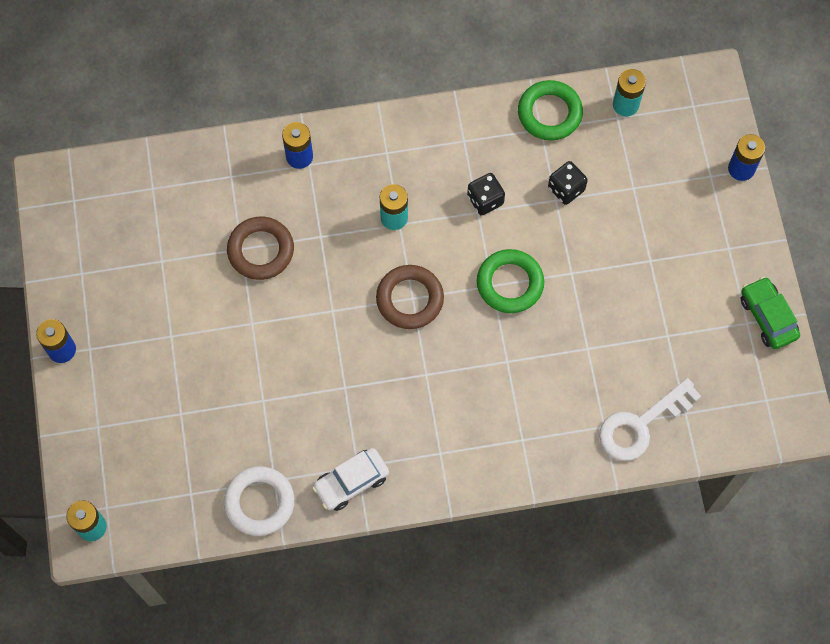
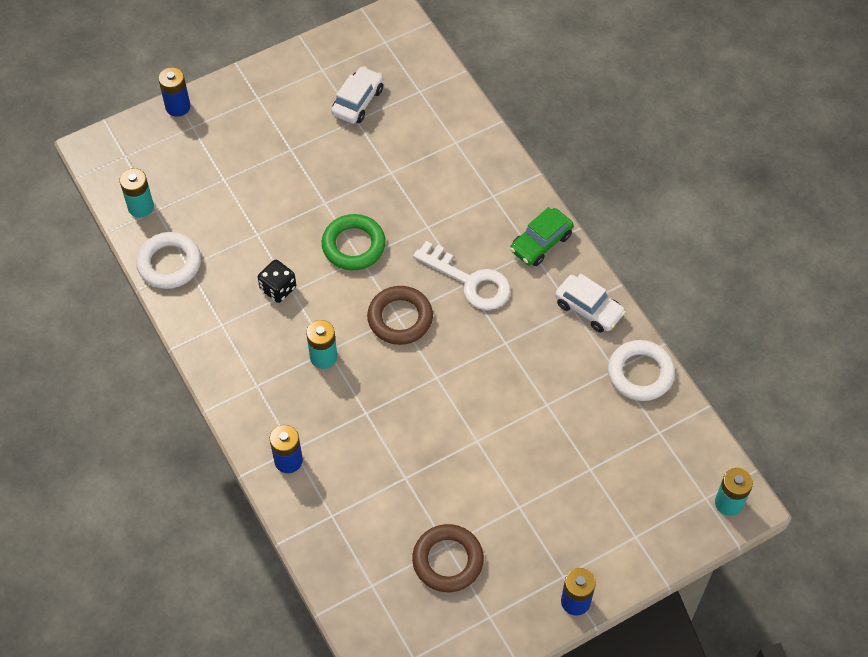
camera: 110 degrees left, 10 degrees down
brown ring [227,217,294,280] -> brown ring moved to [412,524,484,592]
green ring [518,80,583,141] -> white ring [136,232,201,289]
black dice [548,161,588,205] -> none
white key [599,378,701,461] -> white key moved to [413,241,510,310]
green car [740,277,800,349] -> green car moved to [510,207,574,266]
none -> white car [331,66,383,124]

